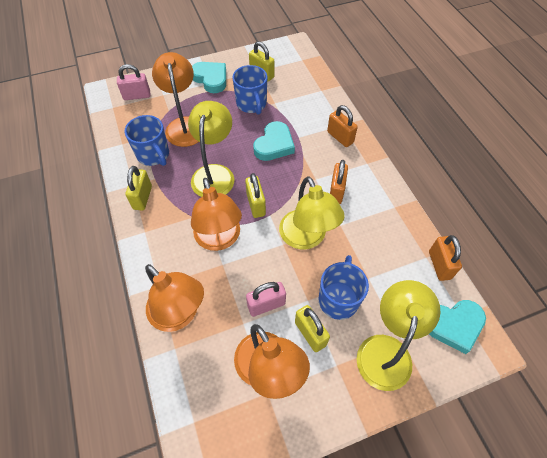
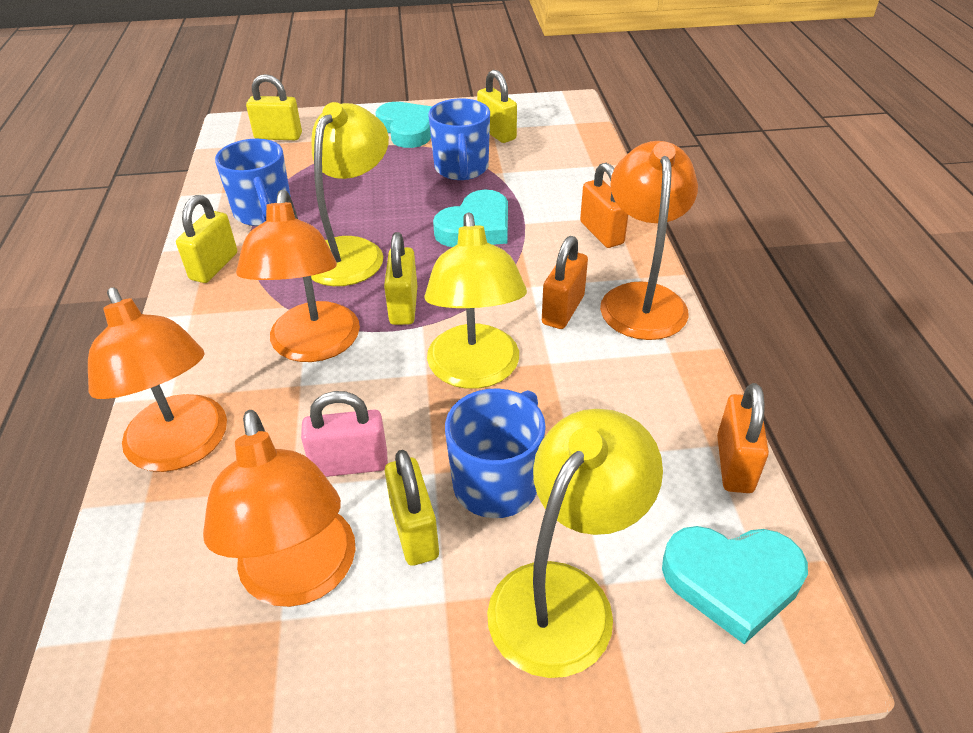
camera: 15 degrees right, 15 degrees down
pink padlock [117,64,150,100] -> yellow padlock [246,74,302,140]
orange lamp [152,52,198,147] -> orange lamp moved to [600,141,698,340]

